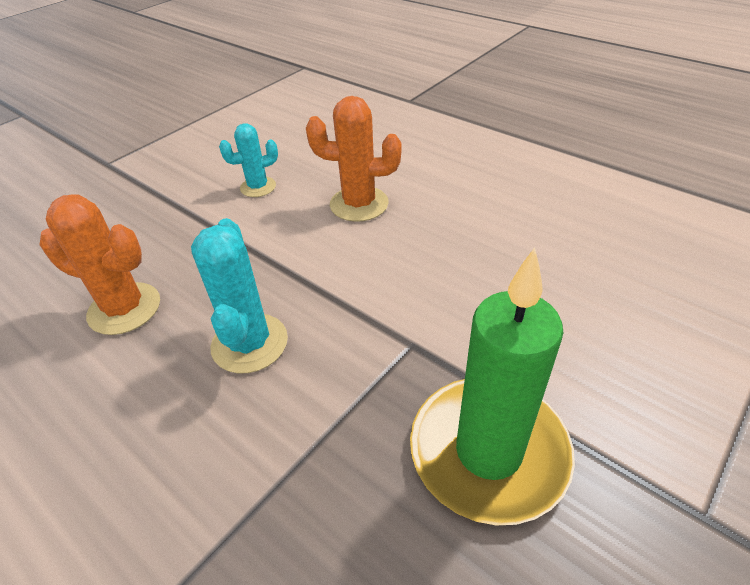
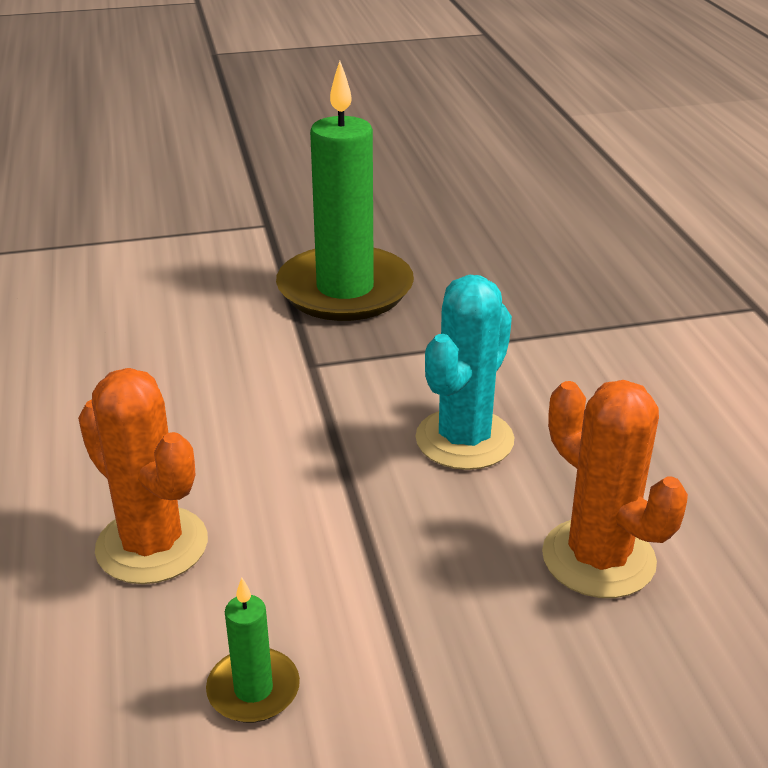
camera: 145 degrees left, 10 degrees down
turquoise cactus [219,123,278,197] -> green candle [206,578,300,723]

